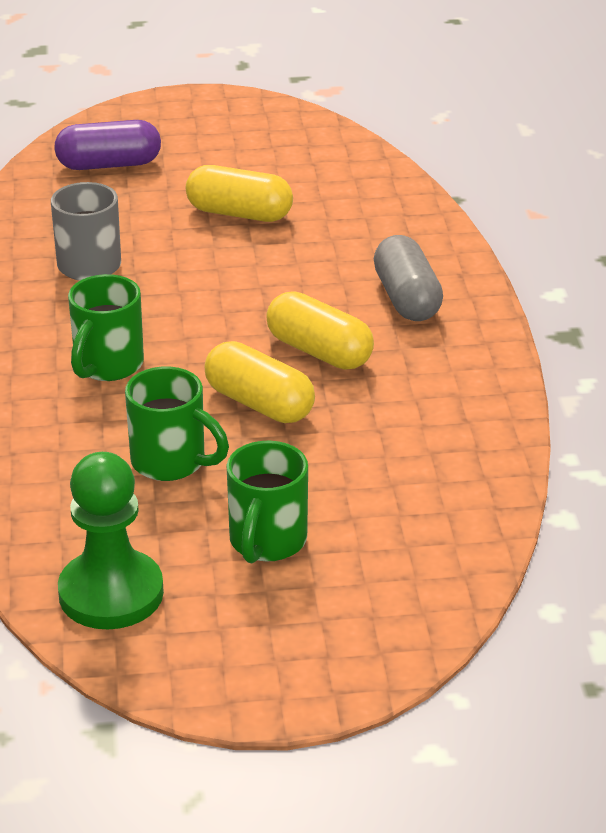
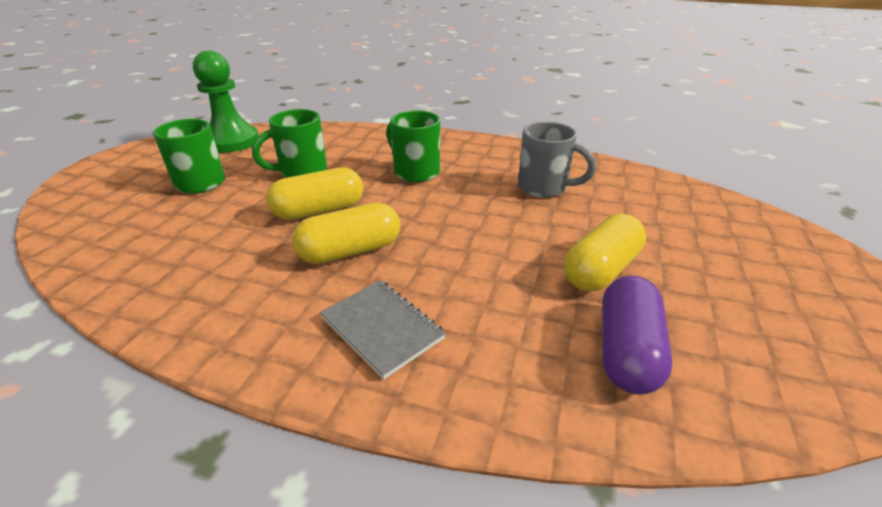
camera: 115 degrees right, 0 degrees up
purple capsule [54,120,161,170] -> purple capsule moved to [602,276,672,395]
grey capsule [374,235,443,321] -> grey notebook [320,280,446,379]

